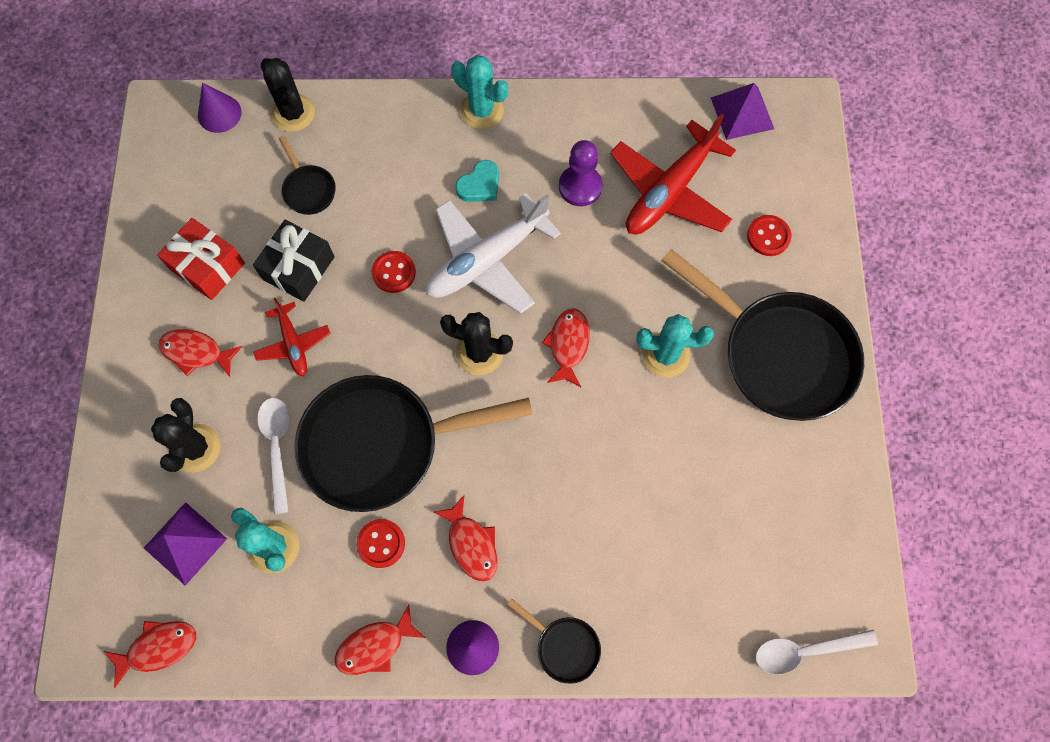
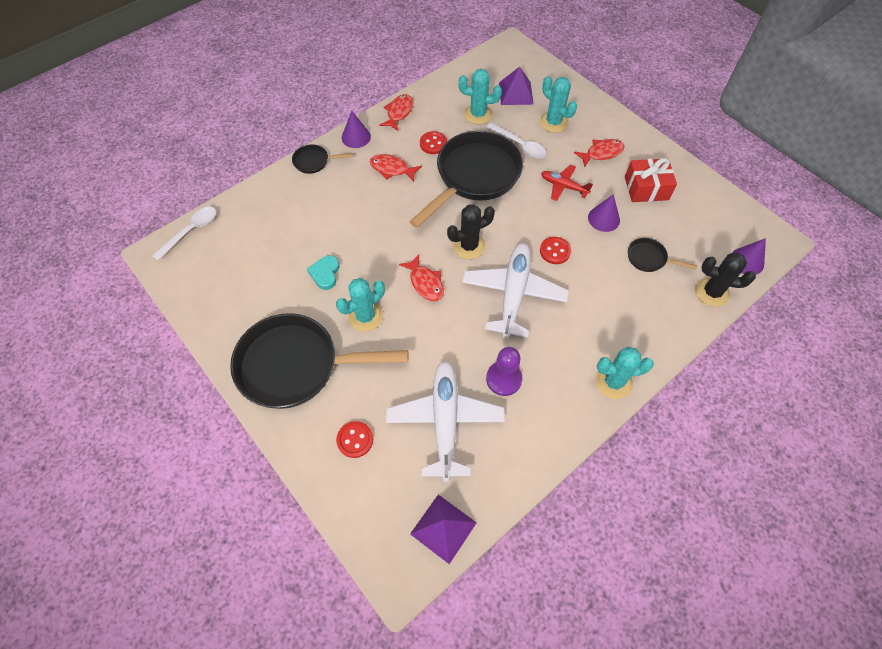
camera: 140 degrees right, 10 degrees down
red fish [104,621,196,688] -> none
black cactus [151,398,220,473] -> turquoise cactus [539,76,577,133]
black gift [253,220,335,302] -> purple cone [588,194,620,232]
turquoise heart [455,160,499,202] -> turquoise heart moved to [307,255,340,290]
red plane [610,114,736,234] -> white plane [386,361,505,482]

